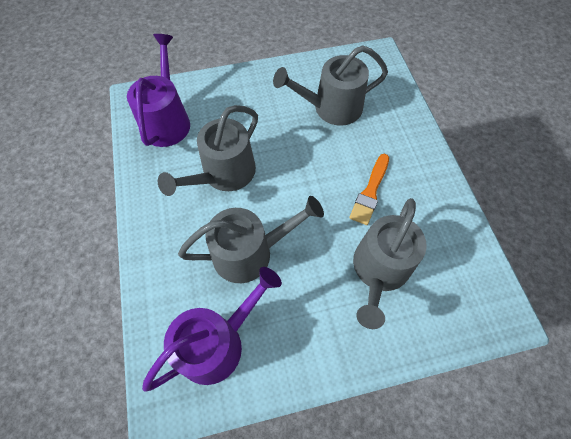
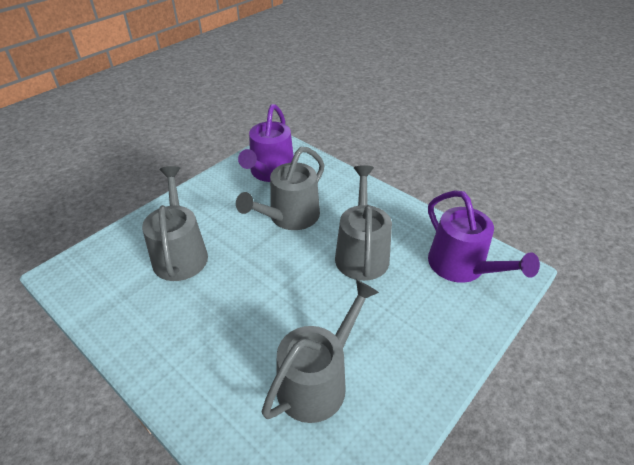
camera: 145 degrees right, 20 degrees down
orange brush [349,154,389,225] -> none

